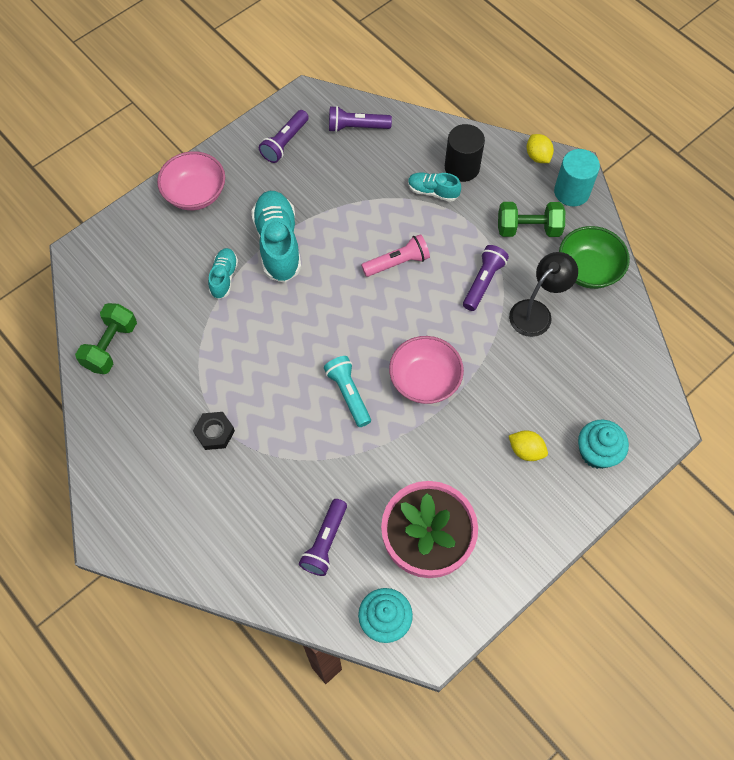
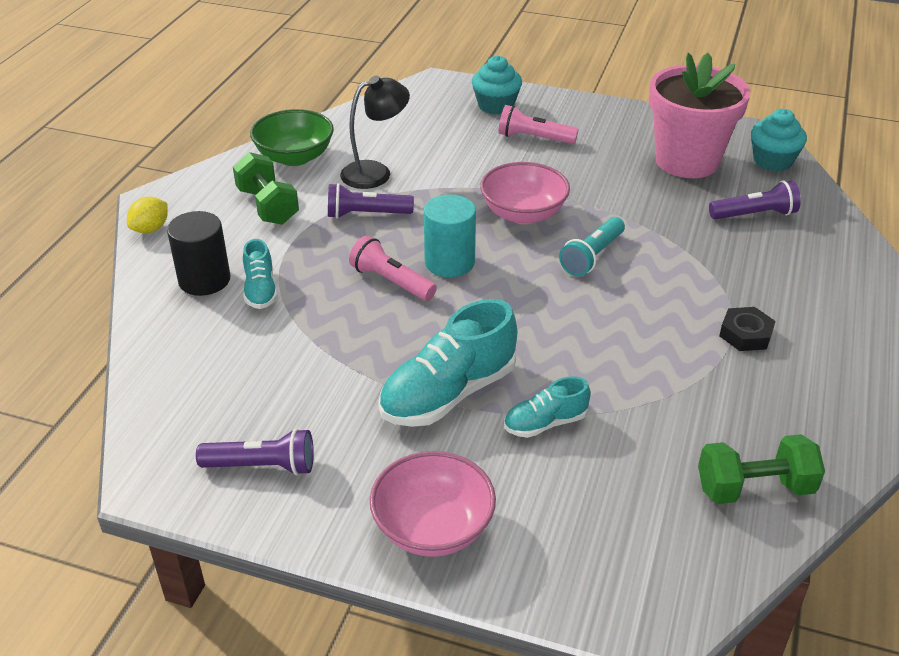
camera: 120 degrees left, 25 degrees down
purple flashlight [329,106,392,132] -> none
black lamp [509,252,578,337] -> black lamp turned 135 degrees clockwise [340,75,410,189]
yellow lemon [509,430,548,461] -> pink flashlight [498,105,579,144]
turquoise cylinder [554,149,600,206] -> turquoise cylinder moved to [424,195,476,277]

